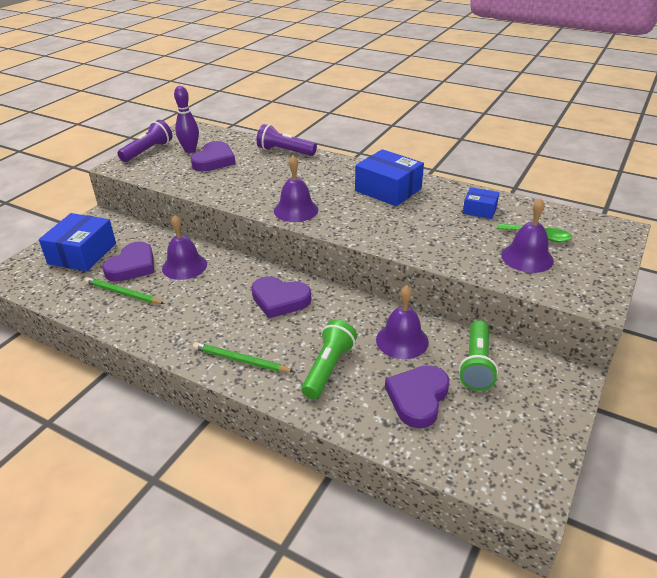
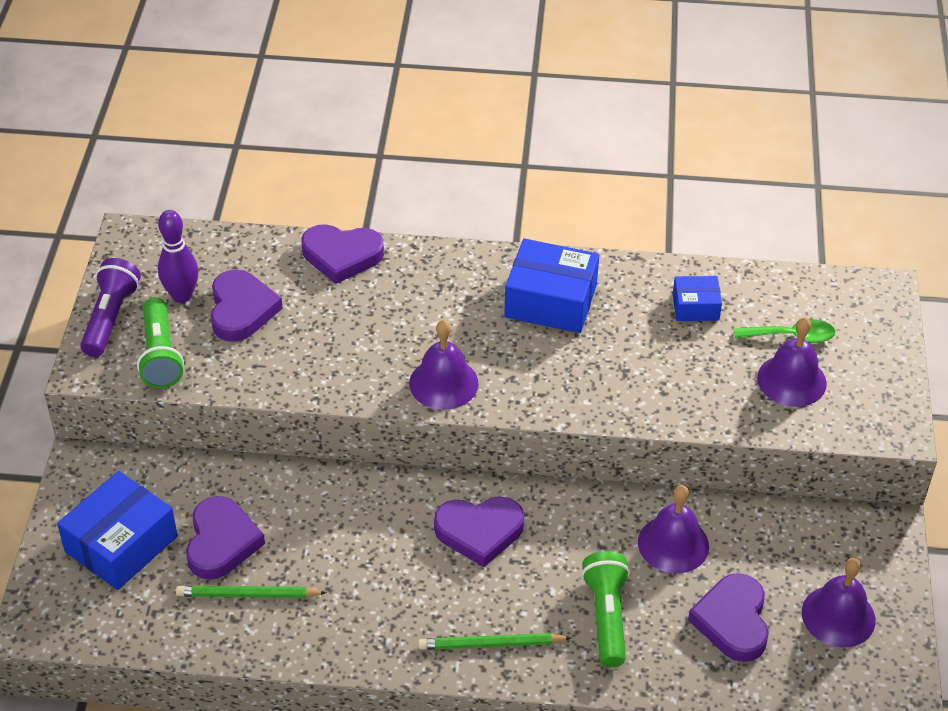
camera: 25 degrees left, 10 degrees up
blue box [39,213,116,271] -> blue box turned 45 degrees clockwise [57,471,178,590]
purple bell [162,215,207,280] -> purple bell moved to [802,558,875,648]
purple flashlight [257,124,317,156] -> purple heart [301,224,384,284]
green flashlight [459,320,498,391] -> green flashlight moved to [137,297,184,388]

